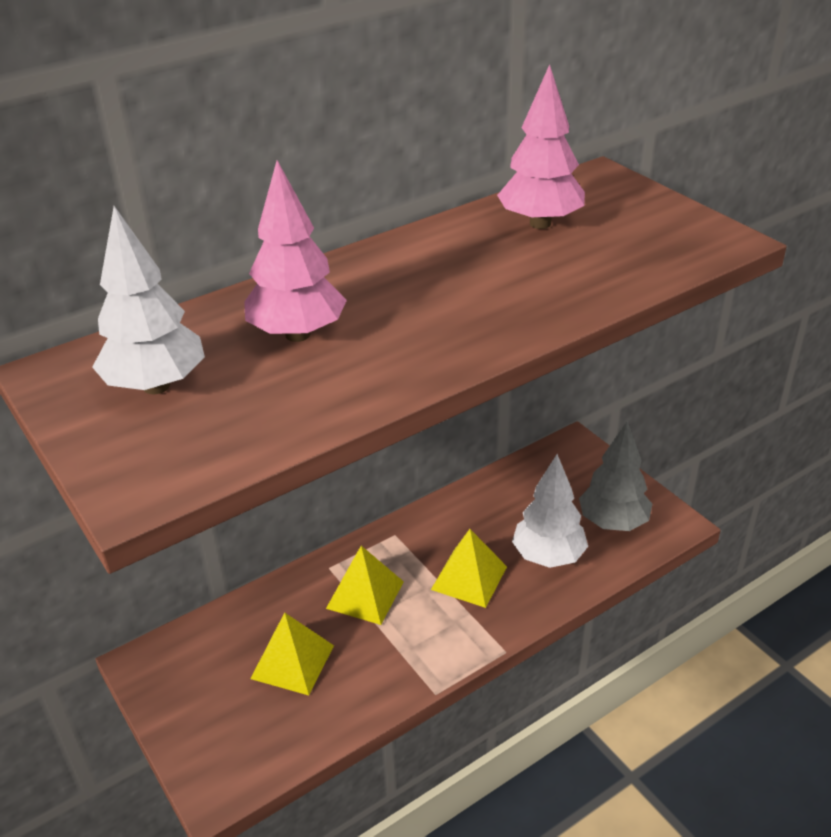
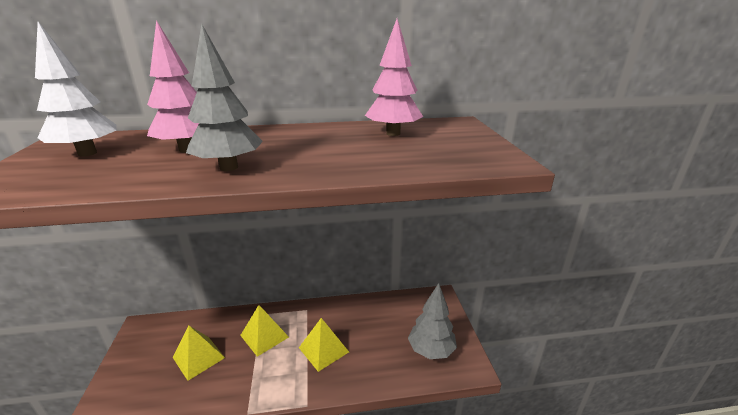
camera: 25 degrees right, 10 degrees down
white tree [512,454,588,568] -> none
none -> grey tree [186,24,263,171]

